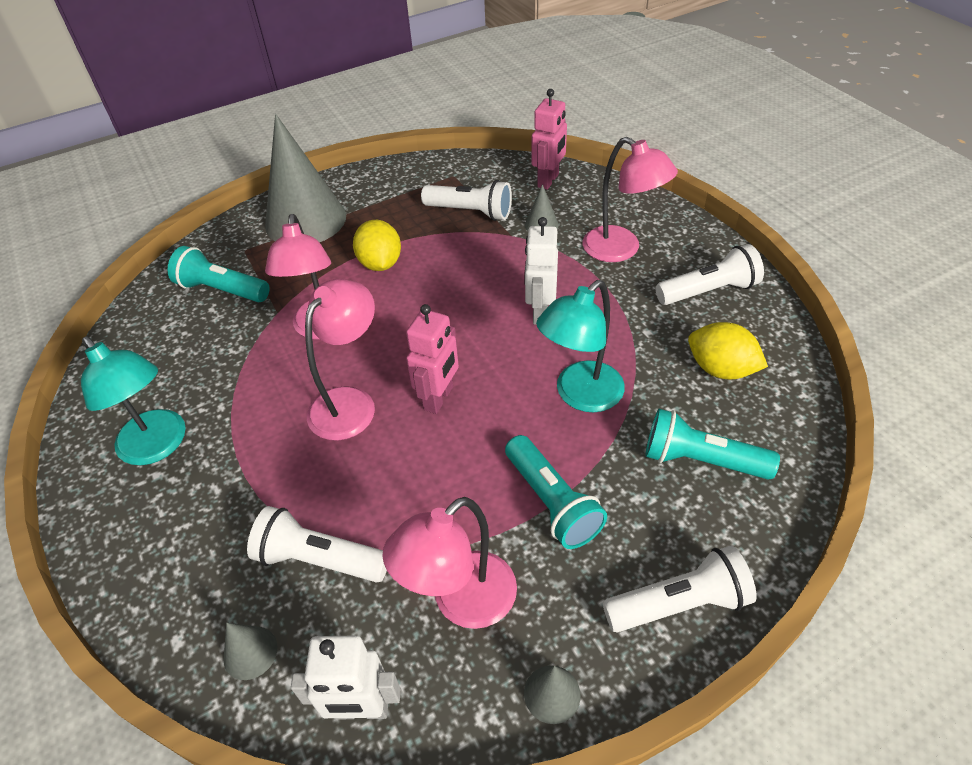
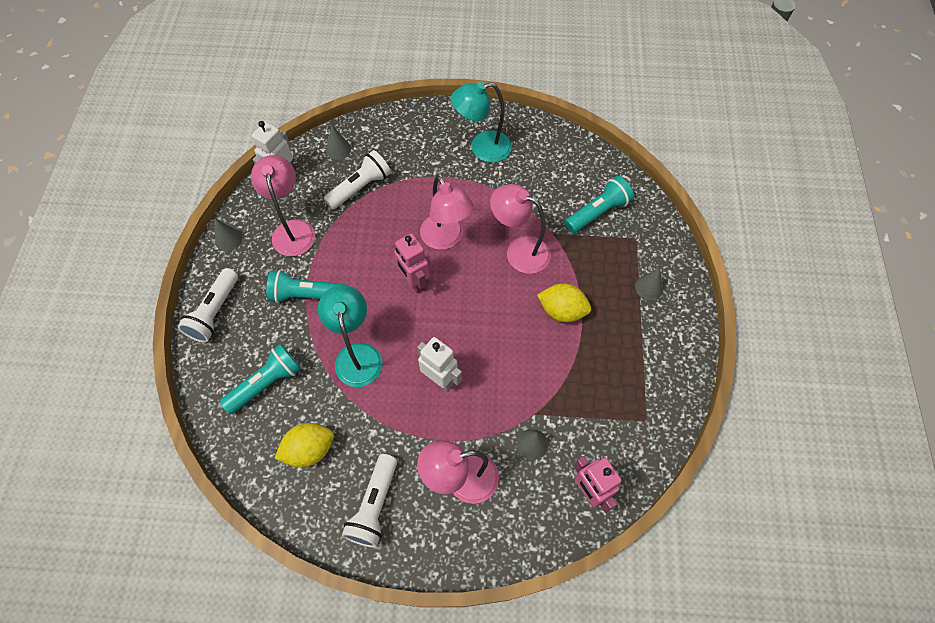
camera: 120 degrees right, 15 degrees up
grey cone [265,114,346,242] -> grey cone [635,268,663,300], size x0.40
white flashlight [421,180,512,221] -> none

